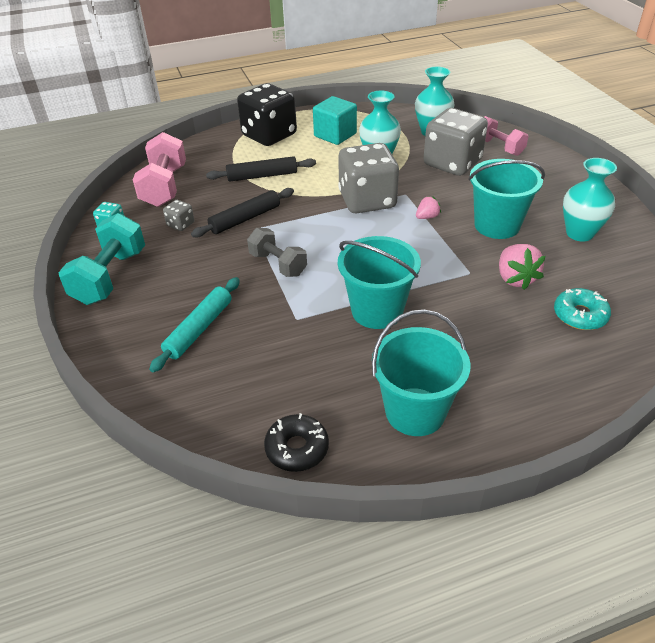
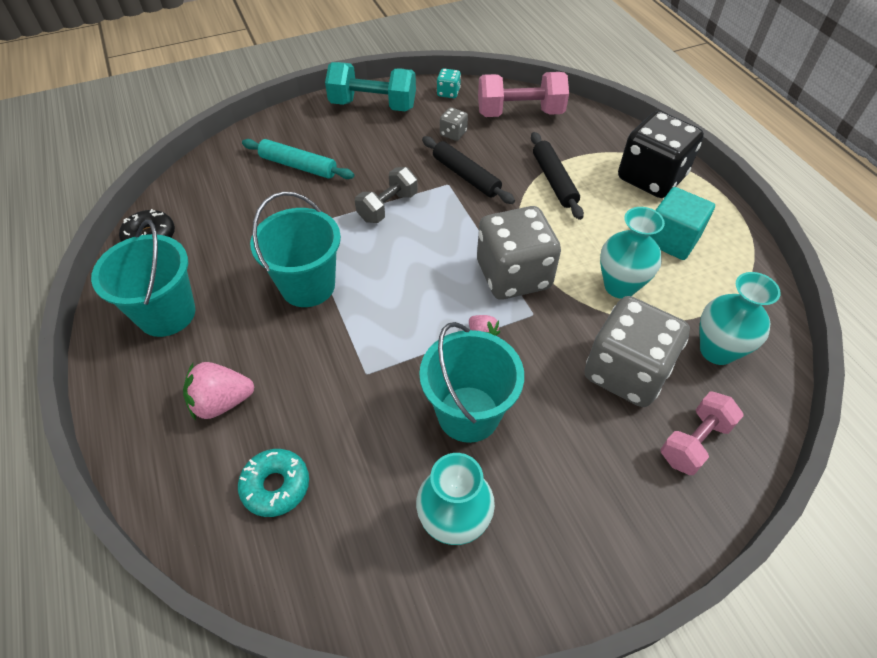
camera: 85 degrees right, 10 degrees up
pink strawberry [499,244,546,290] -> pink strawberry moved to [183,362,254,421]

